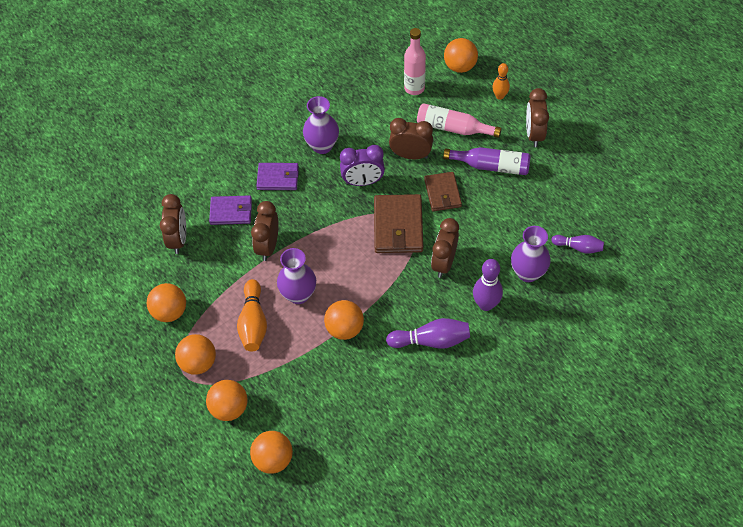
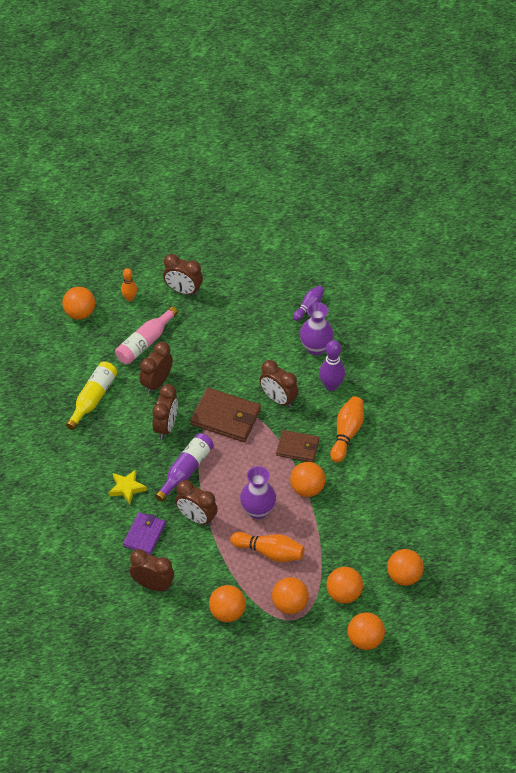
camera: 70 degrees left, 5 degrees down
purple wallet [256,163,299,190] -> yellow star [109,469,147,504]
purple vase [303,96,339,154] -> none
purple clock [340,145,385,186] -> brown clock [152,384,178,439]
purple bowling pin [386,318,470,349] -> orange bowling pin [330,396,364,463]
pink bottle [404,28,426,95] -> none
brown wallet [424,172,462,211] -> brown wallet moved to [276,430,319,462]
purple bottle [443,147,531,175] -> purple bottle moved to [155,433,214,502]
none -> yellow bottle [66,362,117,430]
none -> orange ball [348,612,385,650]

